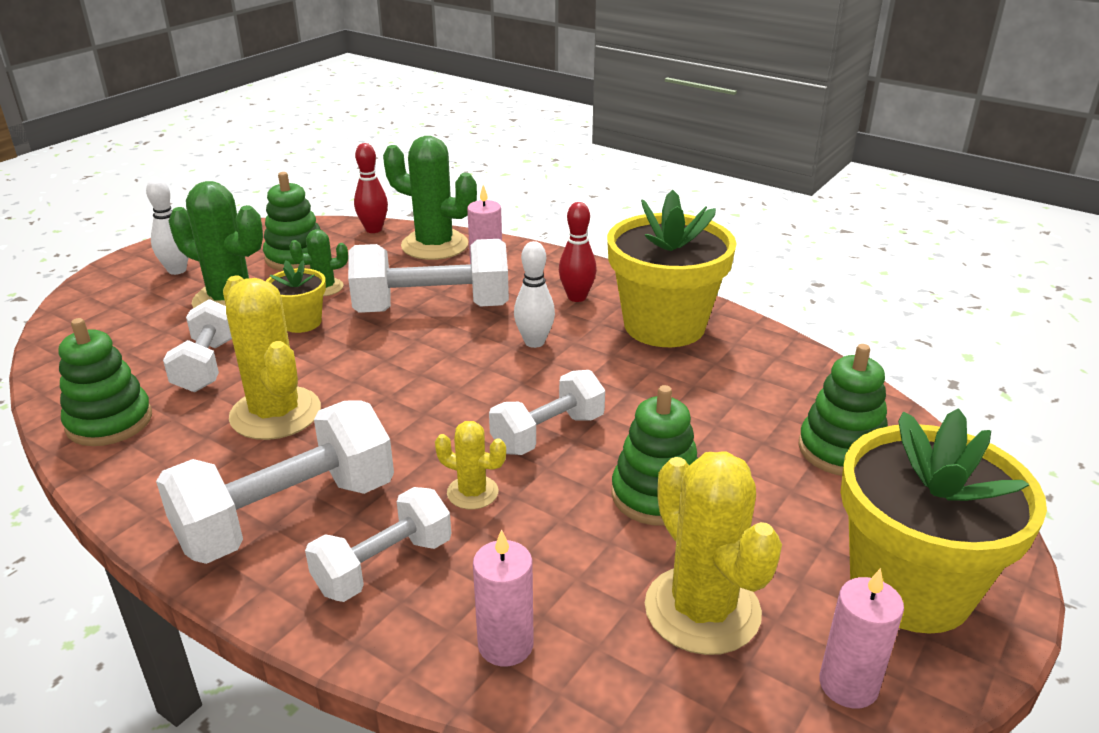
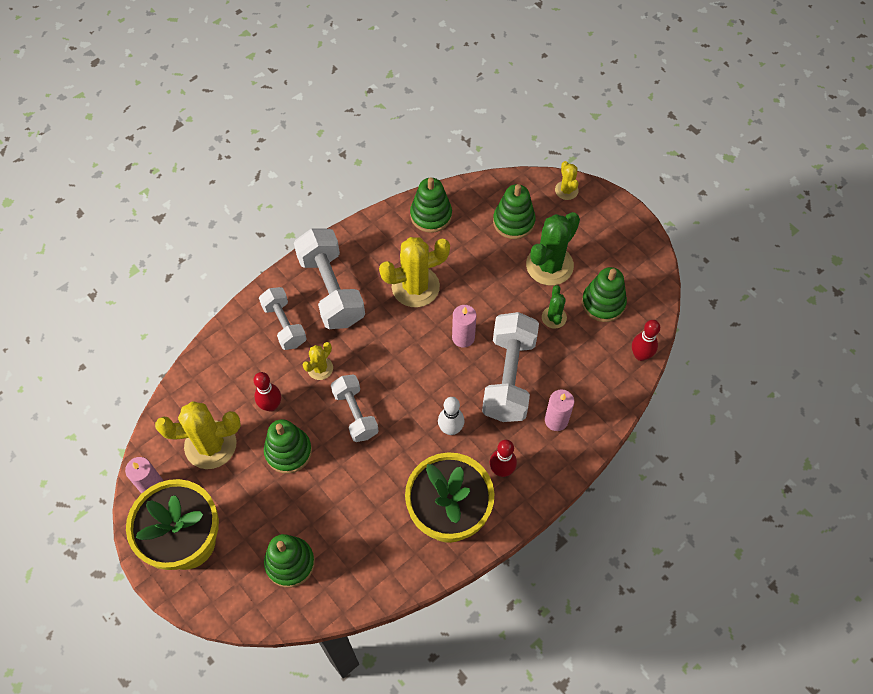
camera: 105 degrees right, 30 degrees up
white bowling pin [146,178,188,275] -> none
white dumbbell [163,299,232,392] -> none
yellow flower pot [266,260,326,333] -> none
green cactus [383,136,477,260] -> none
pink candle [473,529,534,667] -> pink candle moved to [452,305,476,348]
none -> red bowling pin [254,372,281,411]
none -> green stacking toy [493,184,536,239]
none -> yellow cactus [555,161,579,200]

